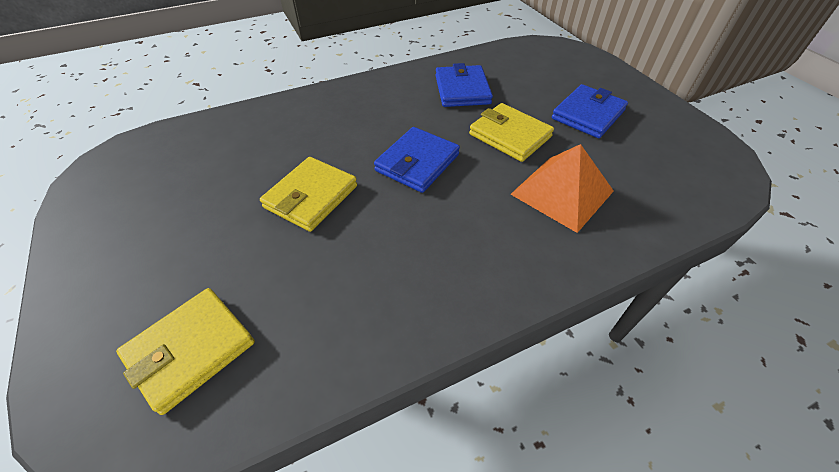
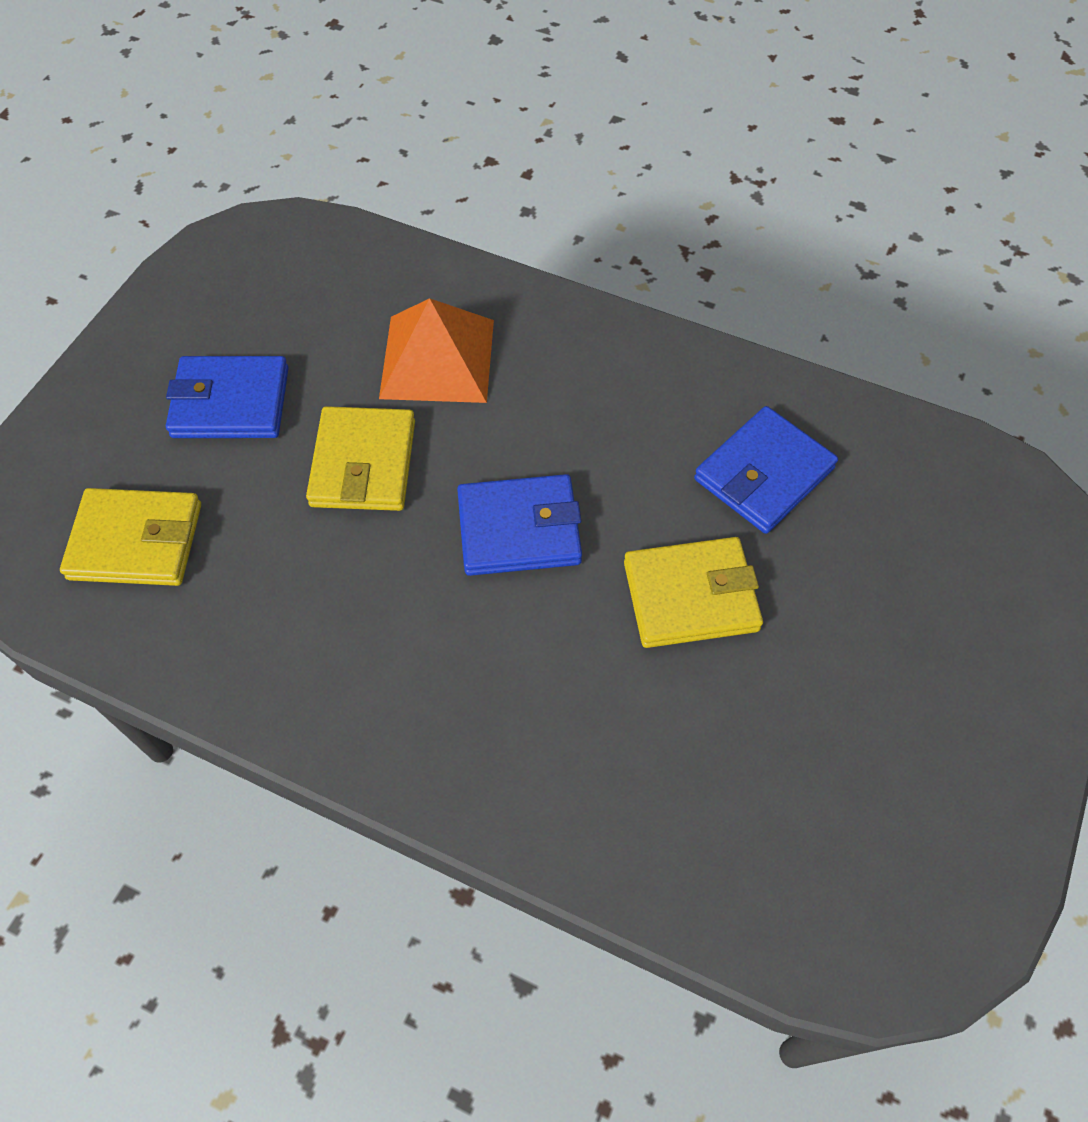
camera: 130 degrees left, 10 degrees up
yellow wallet [116,288,255,415] -> yellow wallet moved to [60,488,201,586]
blue wallet [435,63,493,107] -> blue wallet moved to [694,406,838,534]

